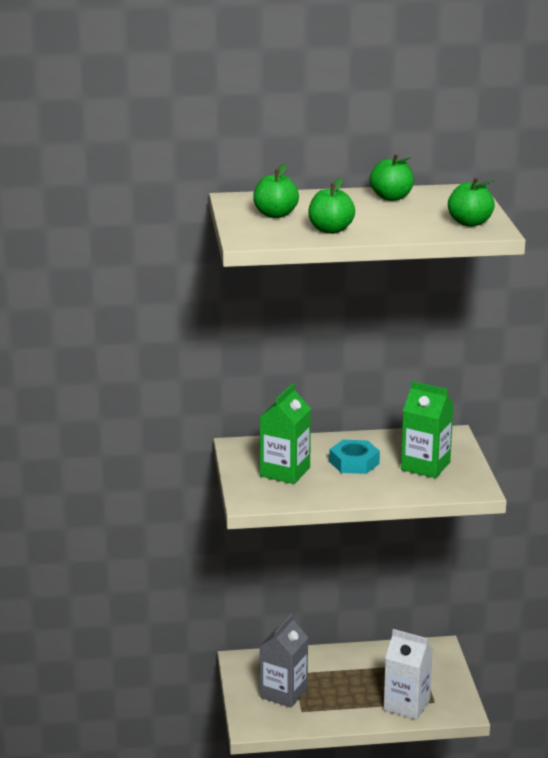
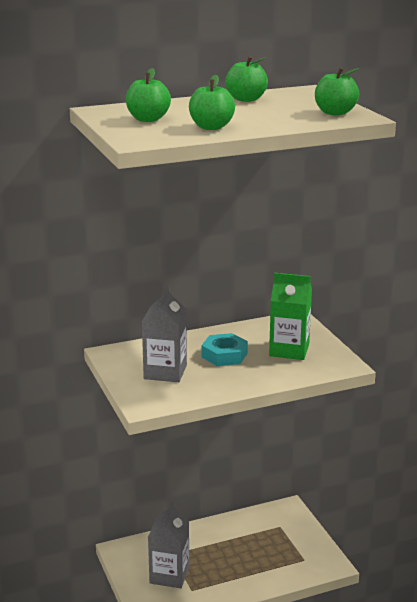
camera: 15 degrees left, 0 degrees up
green carton [260,383,311,484] -> grey carton [142,286,187,382]
white carton [384,629,433,720] -> none

